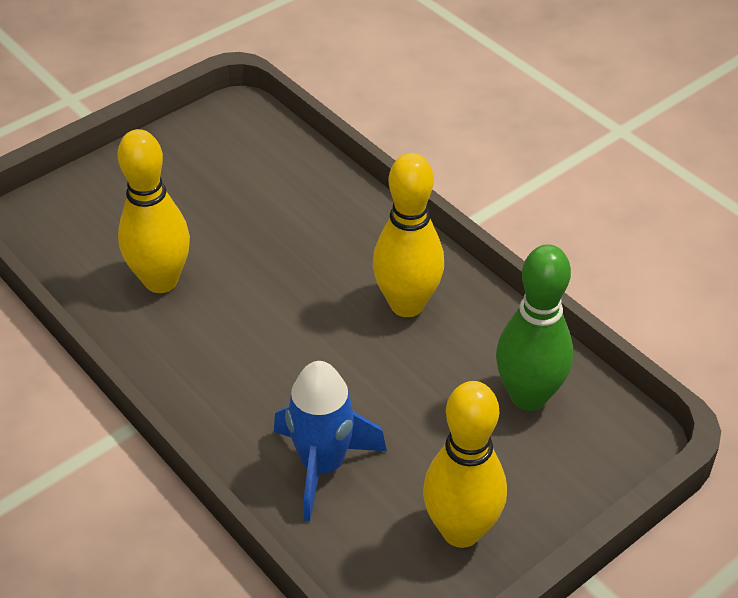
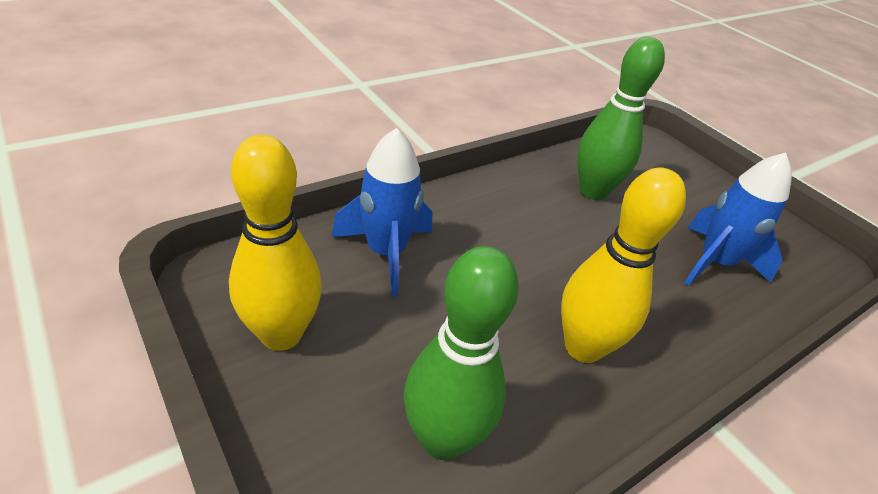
camera: 90 degrees right, 5 degrees down
yellow bowling pin [118,129,190,293] -> green bowling pin [578,37,665,200]
none -> blue rocket [684,152,792,286]

